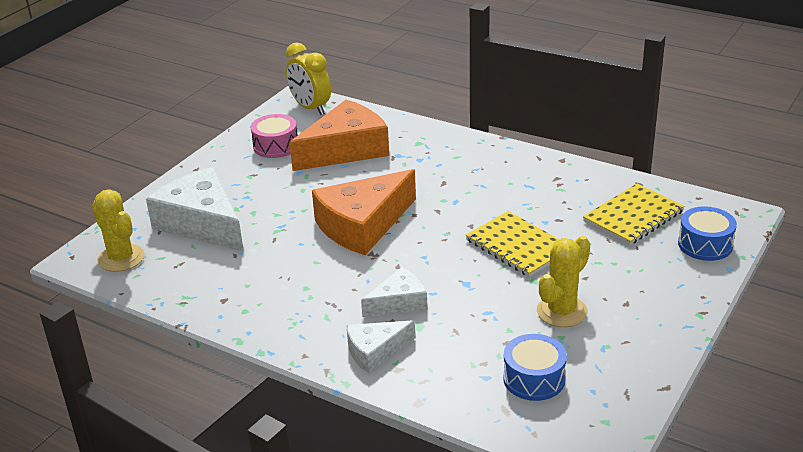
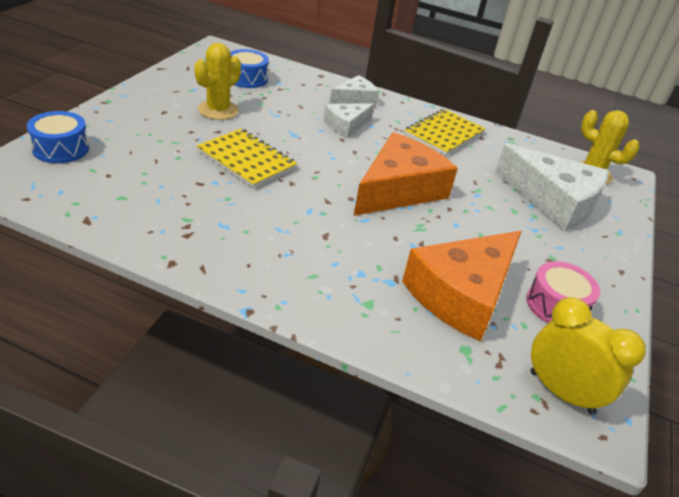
camera: 165 degrees right, 5 degrees up
yellow notebook [583,184,685,245] -> yellow notebook moved to [404,109,486,156]

